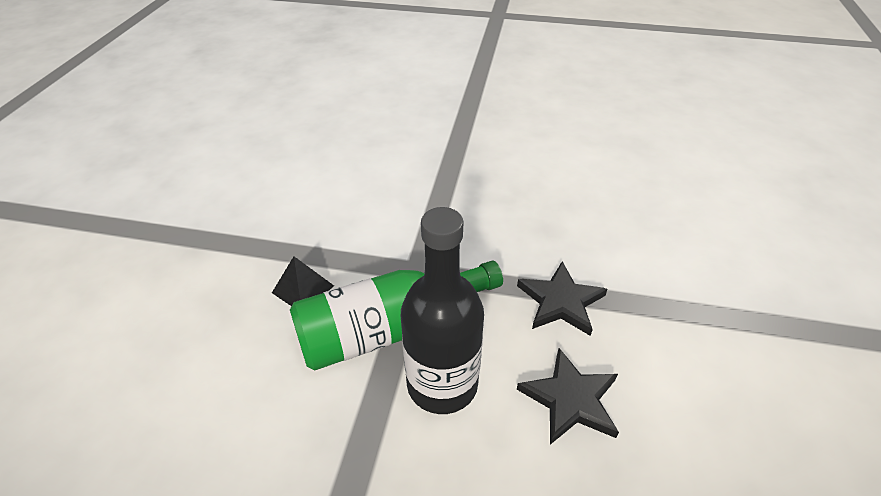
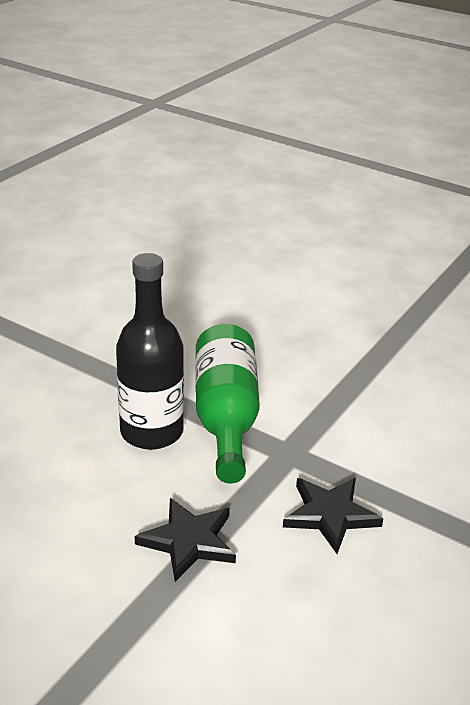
camera: 110 degrees right, 10 degrees down
black pyramid [272,257,334,306] -> none
black star [517,348,619,445] -> black star moved to [283,478,383,554]

